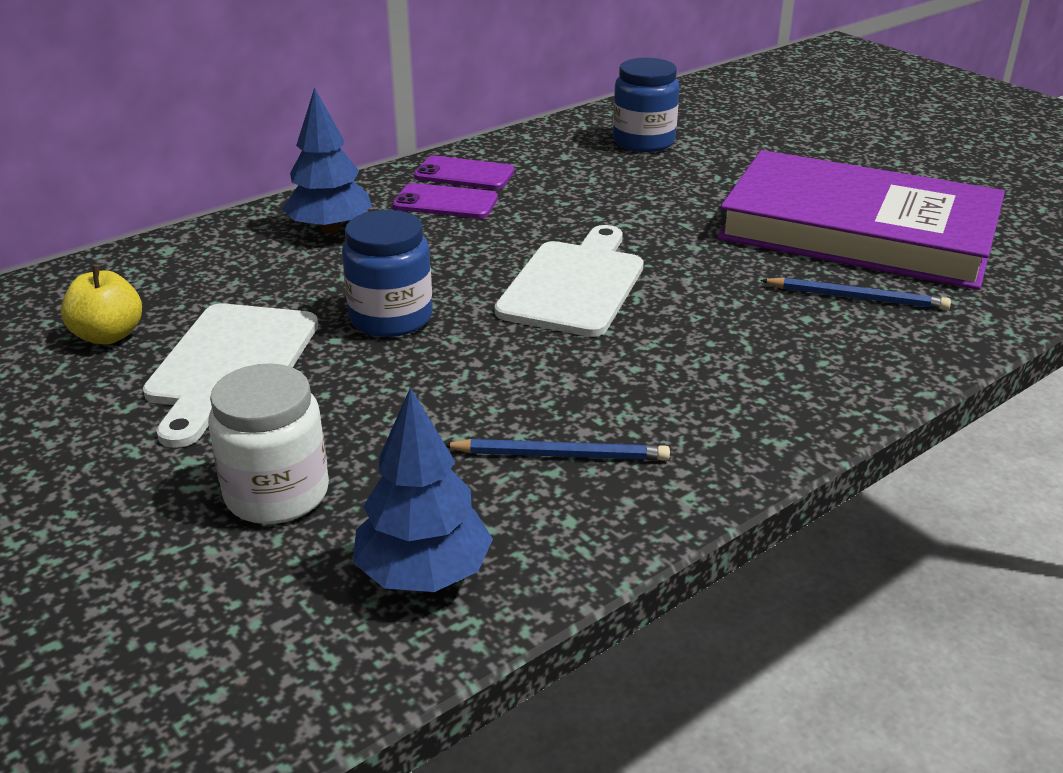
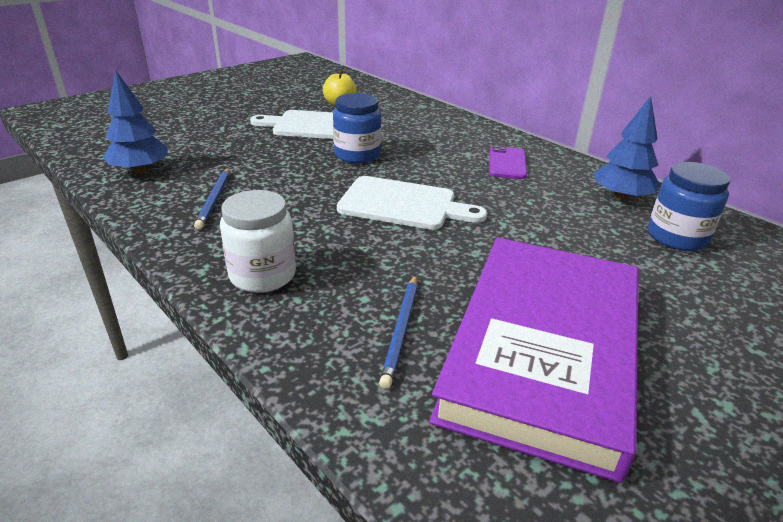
camera: 85 degrees right, 0 degrees up
white jar [208,363,329,524] -> white jar moved to [220,190,296,293]
blue tree [282,87,372,233] -> blue tree moved to [594,96,660,201]
purple phone [414,156,514,190] -> none

